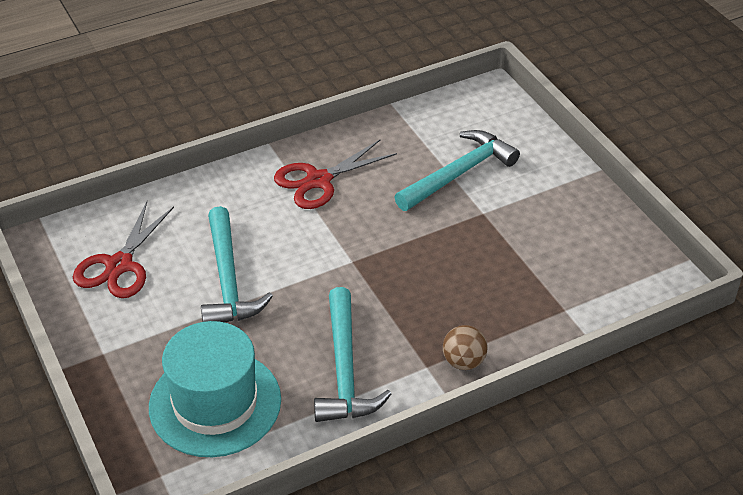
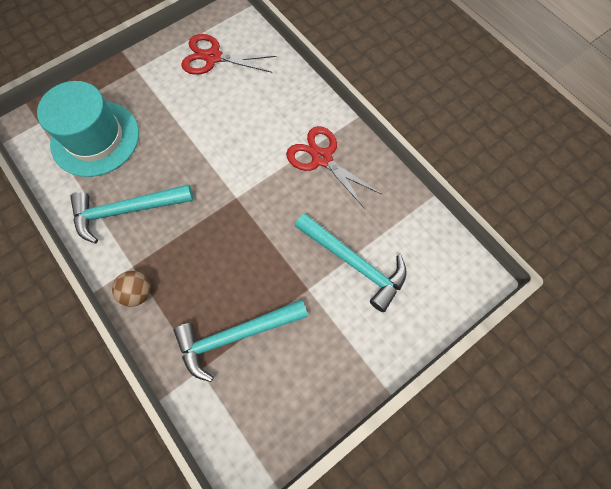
camera: 80 degrees right, 25 degrees up
turquoise hammer [201,206,273,323] -> turquoise hammer moved to [173,299,308,382]

